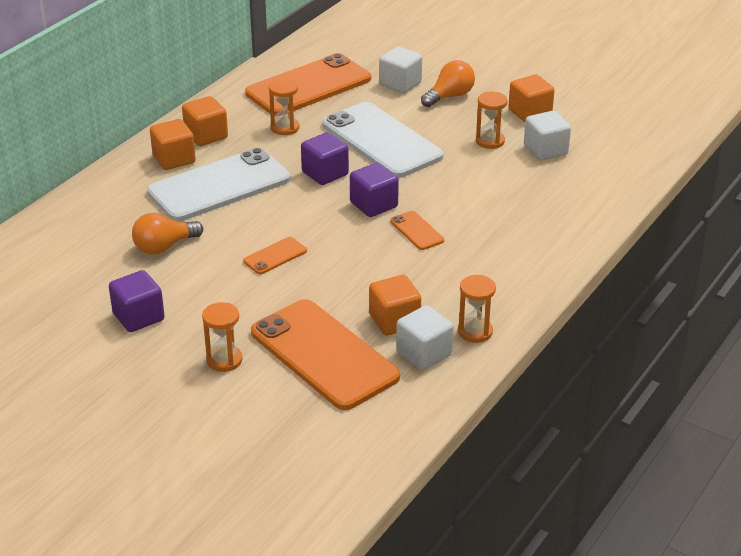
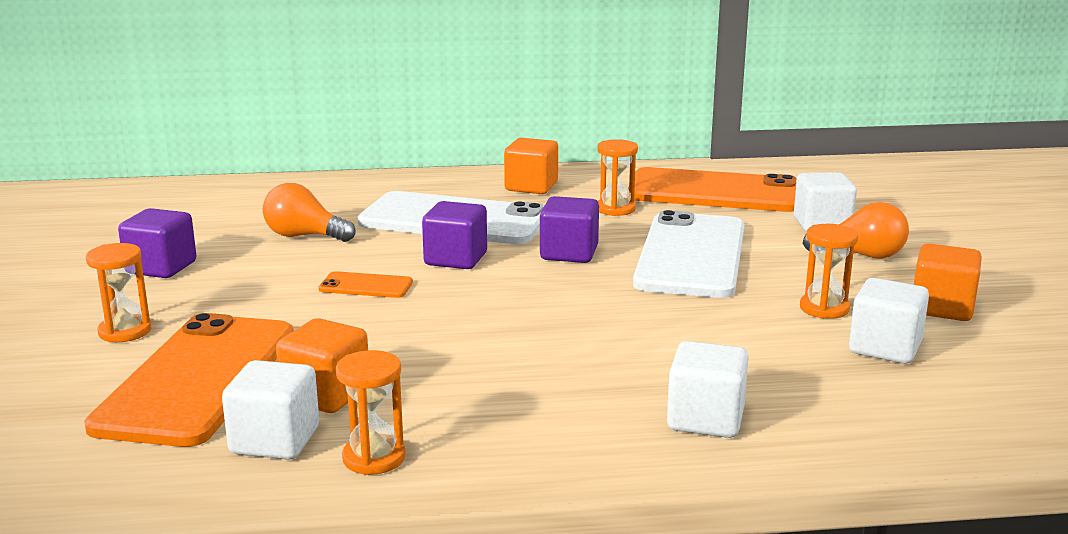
camera: 50 degrees right, 15 degrees down
orange cube [150,119,196,170] -> none
purple cube [350,163,399,217] -> purple cube moved to [422,201,487,269]
orange phone [390,211,444,250] -> none
none -> white cube [667,341,749,438]

